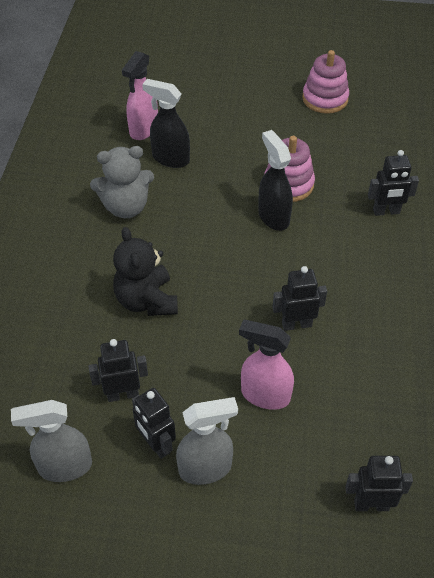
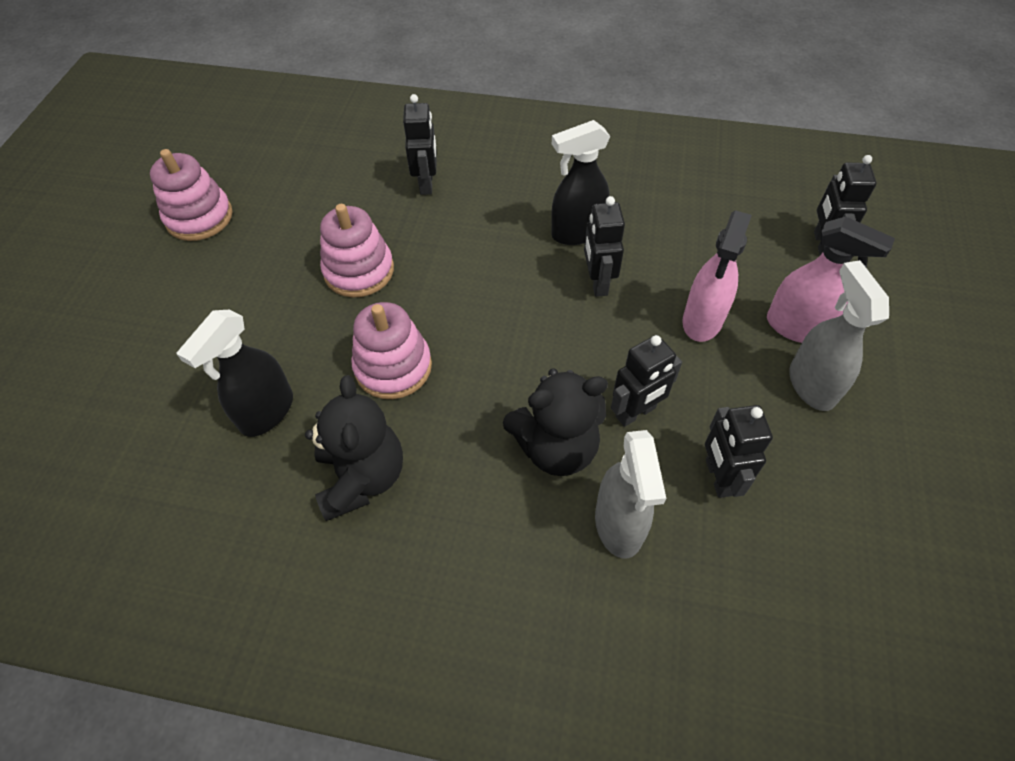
camera: 85 degrees left, 5 degrees up
grey spray bottle [11,400,92,482] -> grey spray bottle moved to [595,430,666,559]
grey teddy bear [90,146,154,218] -> black teddy bear [305,375,403,521]
pink spray bottle [122,51,158,140] -> pink spray bottle moved to [767,216,895,343]
black robot [132,388,176,459] -> black robot moved to [611,335,682,427]
black spray bottle [258,130,293,231] -> black spray bottle moved to [551,120,610,245]
none -> pink stacking toy [351,302,432,399]

